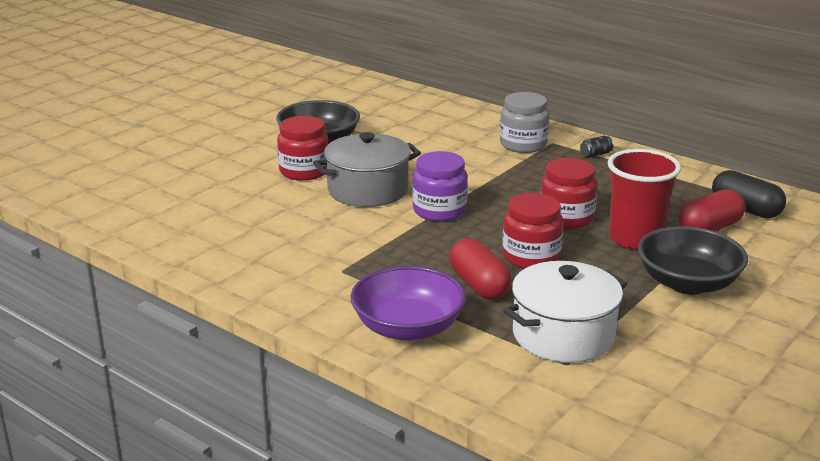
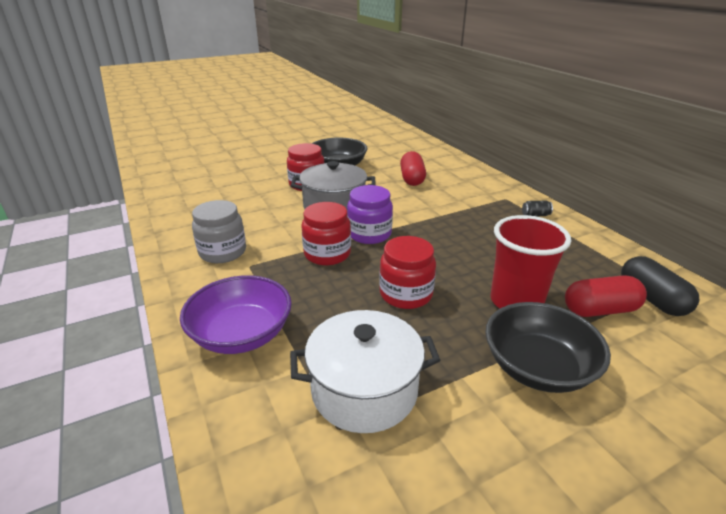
camera: 25 degrees right, 5 degrees up
red capsule [450,238,512,300] -> red capsule moved to [400,151,426,186]
grey jar [500,92,549,153] -> grey jar moved to [192,200,246,263]
red jar [540,158,598,229] -> red jar moved to [301,202,351,265]

